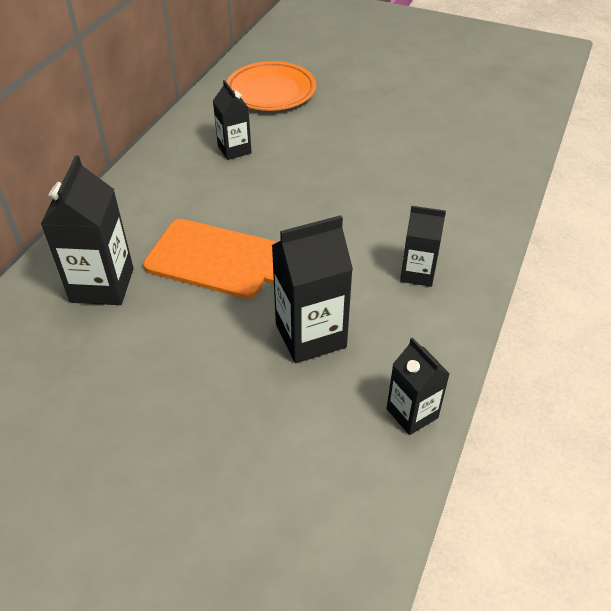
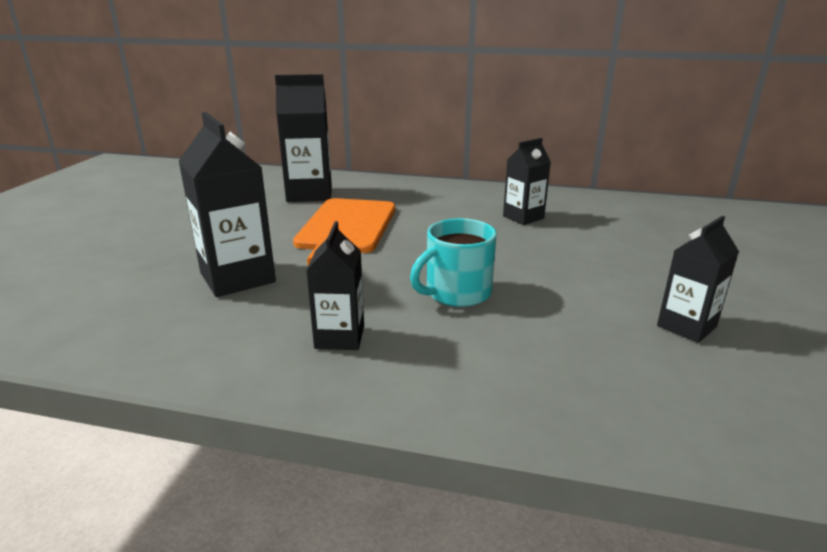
camera: 80 degrees right, 20 degrees down
orange plate [226,61,316,111] -> none
black carton [387,337,450,435] -> black carton moved to [657,216,739,343]
none -> turquoise mug [410,218,497,307]

